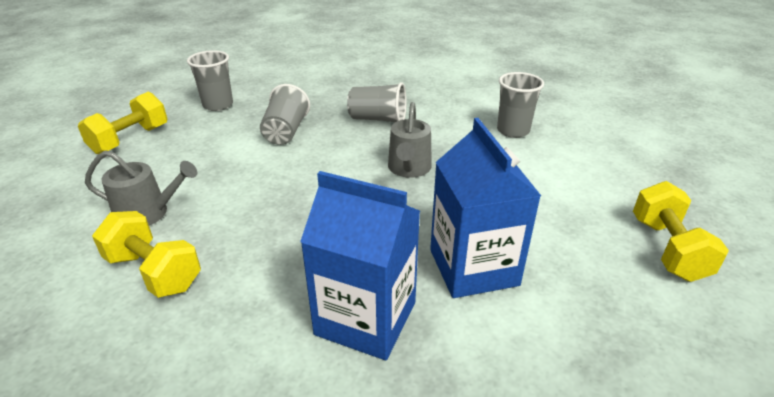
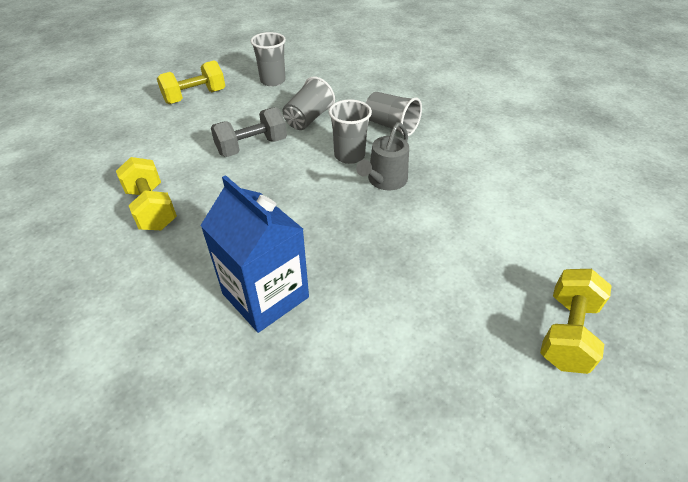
camera: 25 degrees right, 10 degrees up
grey watering can [85,150,197,226] -> none
blue carton [430,118,541,298] -> none
grey cup [497,72,544,138] -> grey cup moved to [329,99,372,164]
none -> grey dumbbell [211,107,287,157]

